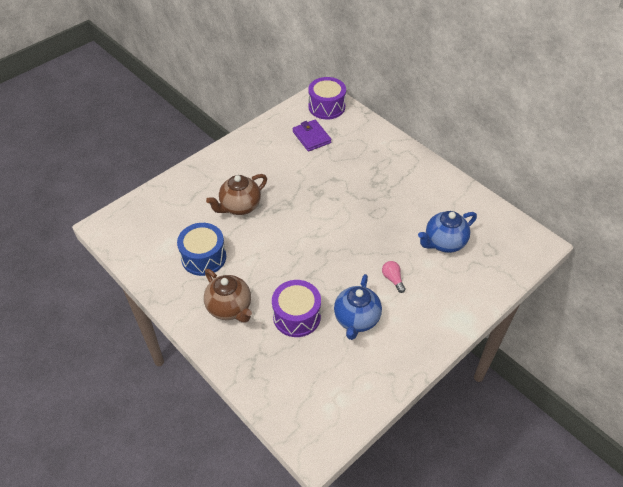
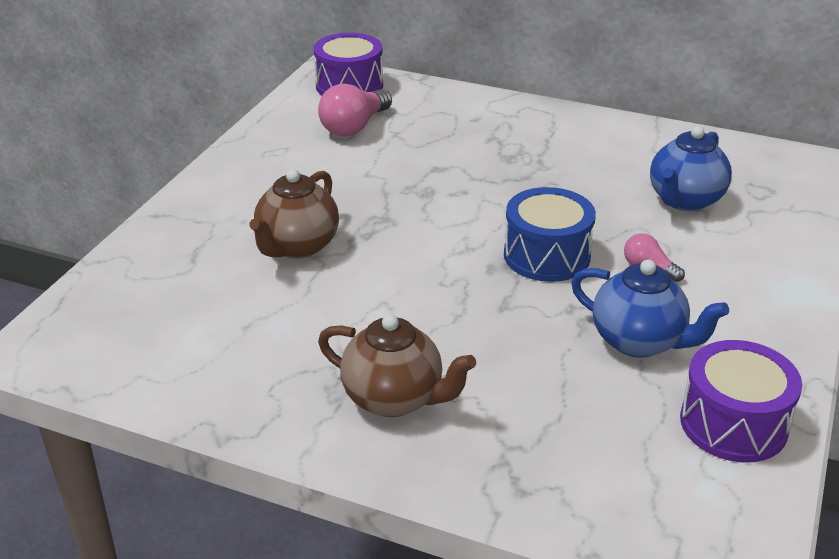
camera: 25 degrees left, 15 degrees down
blue drum [177,223,226,276] -> blue drum moved to [504,187,596,282]
purple drum [272,280,321,337] -> purple drum moved to [680,340,802,463]
purple wallet [293,120,331,152] -> pink light bulb [318,84,392,137]
blue teapot [334,274,382,340] -> blue teapot turned 45 degrees counterclockwise [571,260,729,358]

